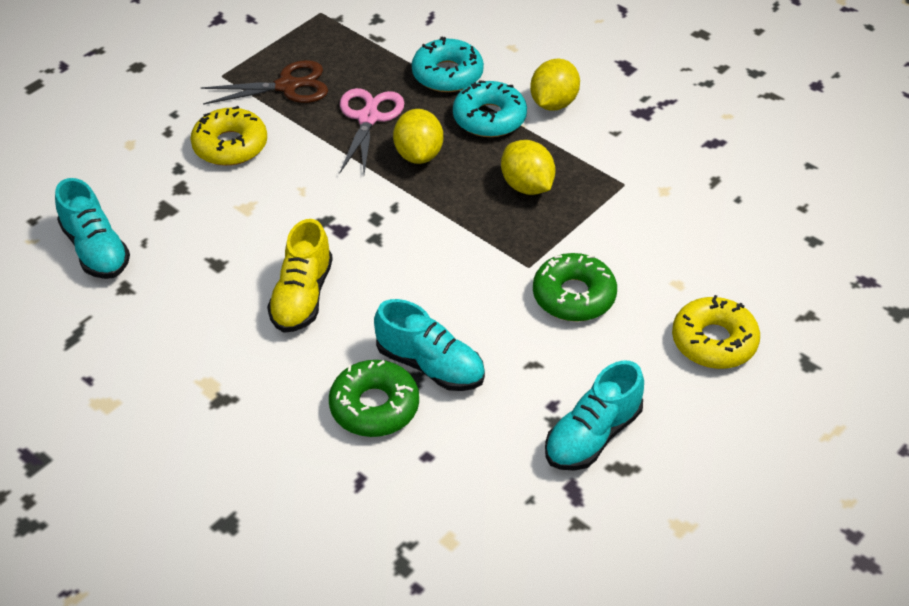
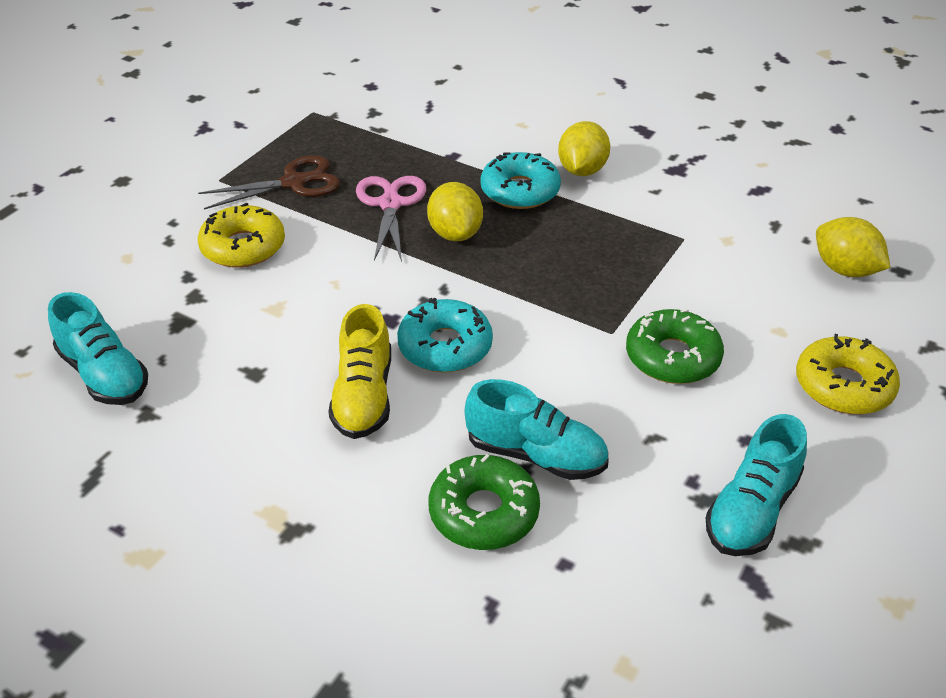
camera: 10 degrees left, 5 degrees down
turquoise donut [412,36,484,92] -> turquoise donut moved to [397,298,493,373]
yellow lemon [501,140,556,195] -> yellow lemon moved to [816,217,890,277]

